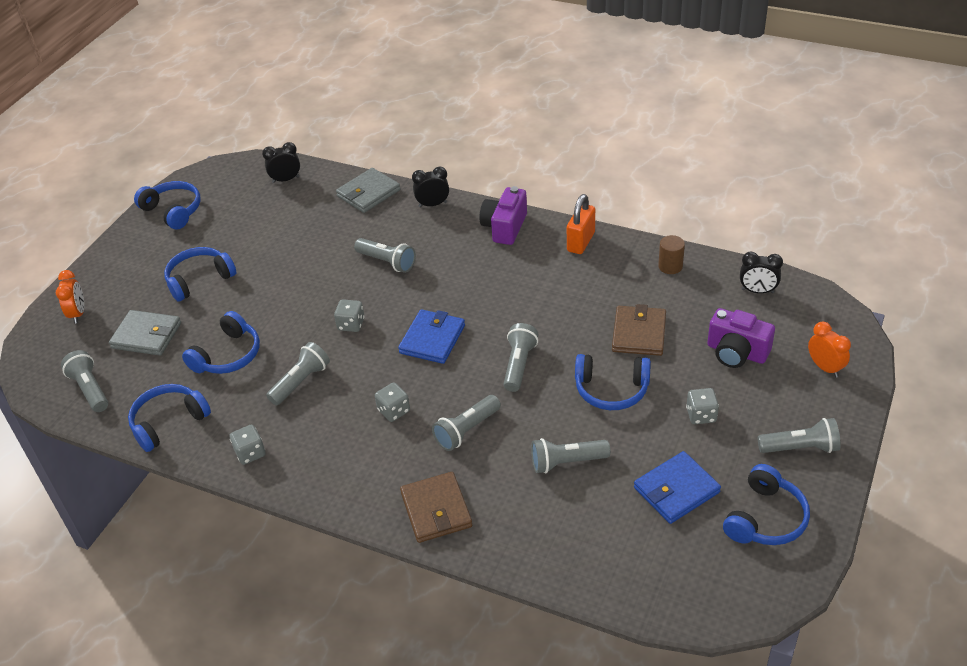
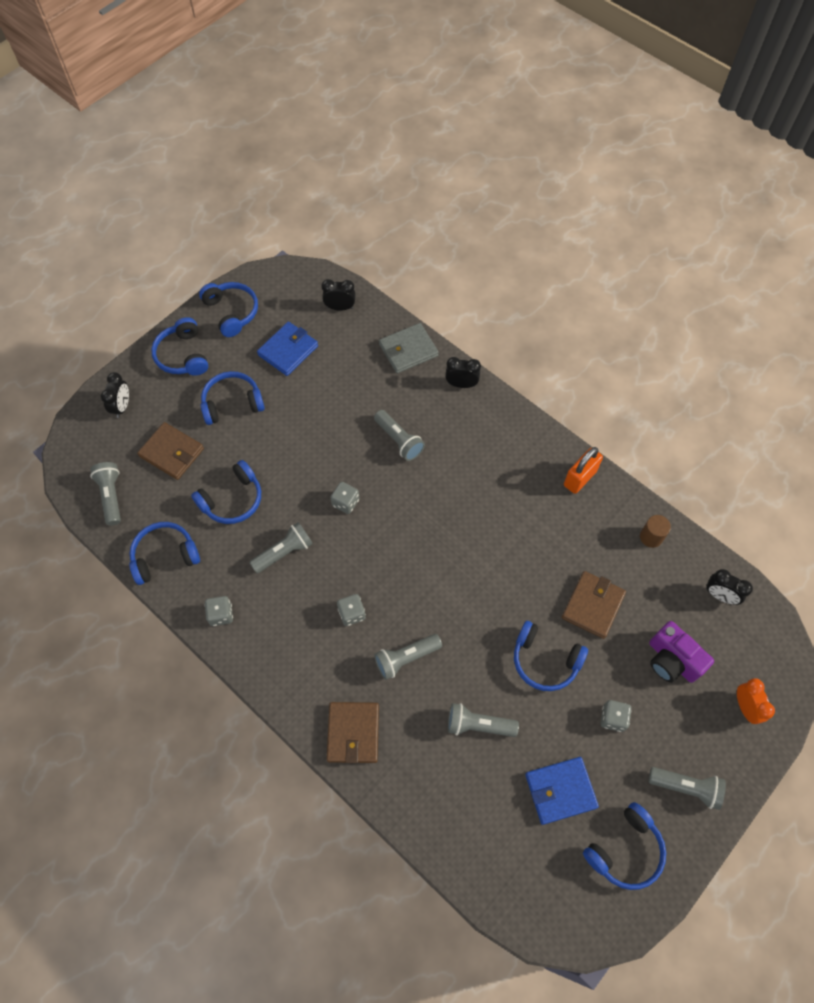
camera: 15 degrees right, 20 degrees up
orange clock [56,270,84,324] -> black clock [101,372,129,418]
grey wallet [109,310,181,356] -> brown wallet [137,422,204,480]
blue wallet [398,309,465,364] -> blue wallet moved to [257,322,318,376]
purple camera [479,186,527,245] -> none
grey flashlight [503,323,538,392] -> none
none -> blue headphones [151,317,208,376]

